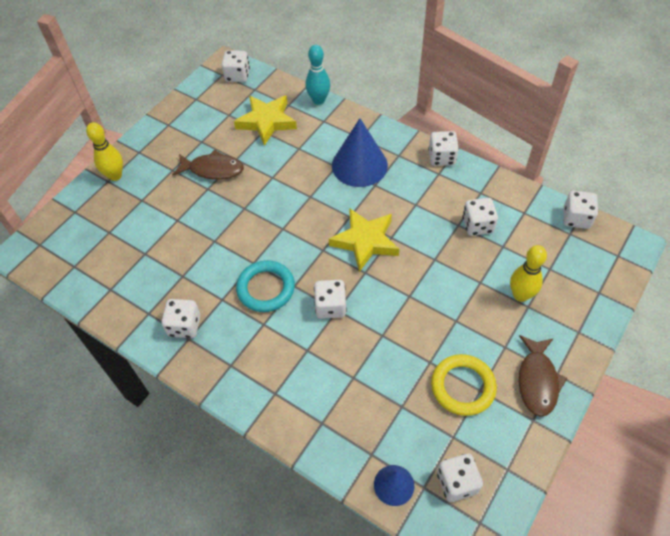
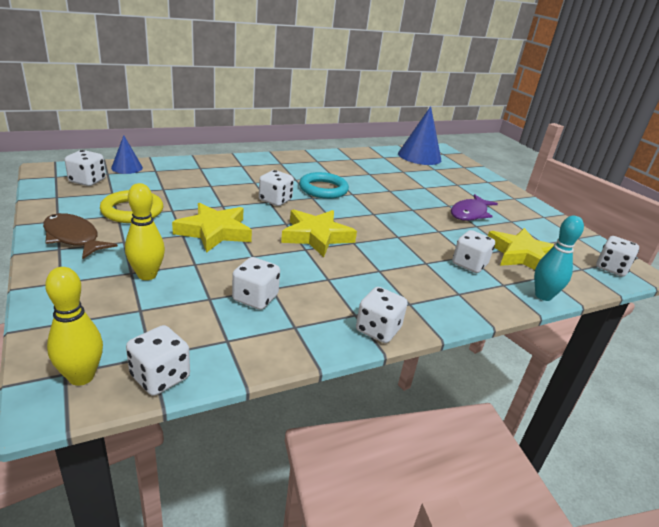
camera: 115 degrees right, 25 degrees down
yellow bowling pin [86,122,123,181] -> yellow bowling pin moved to [45,267,103,386]
white dice [162,299,201,338] -> white dice moved to [452,230,495,273]
brown fish [172,150,244,179] -> purple fish [451,194,498,221]
blue cone [332,118,388,187] -> blue cone moved to [398,106,441,165]
none -> yellow star [172,203,252,253]

